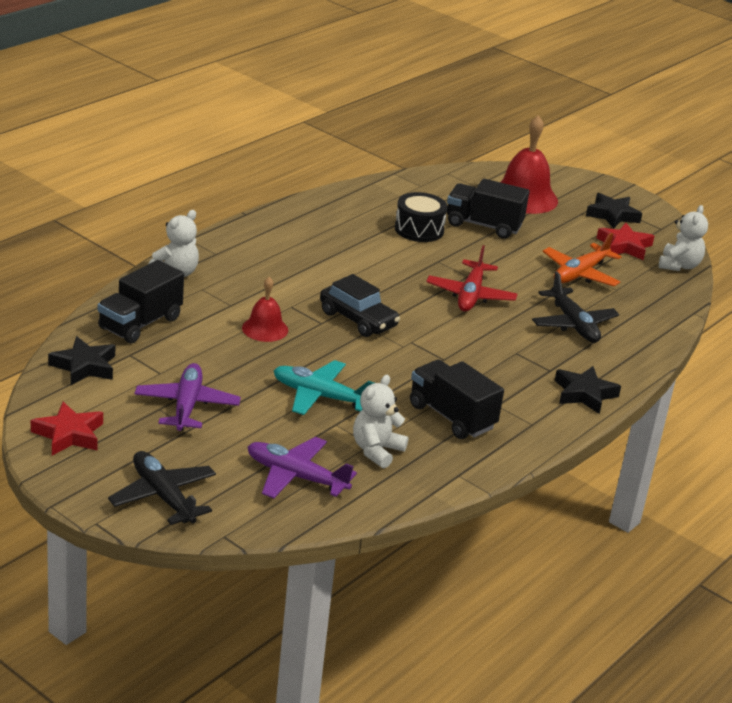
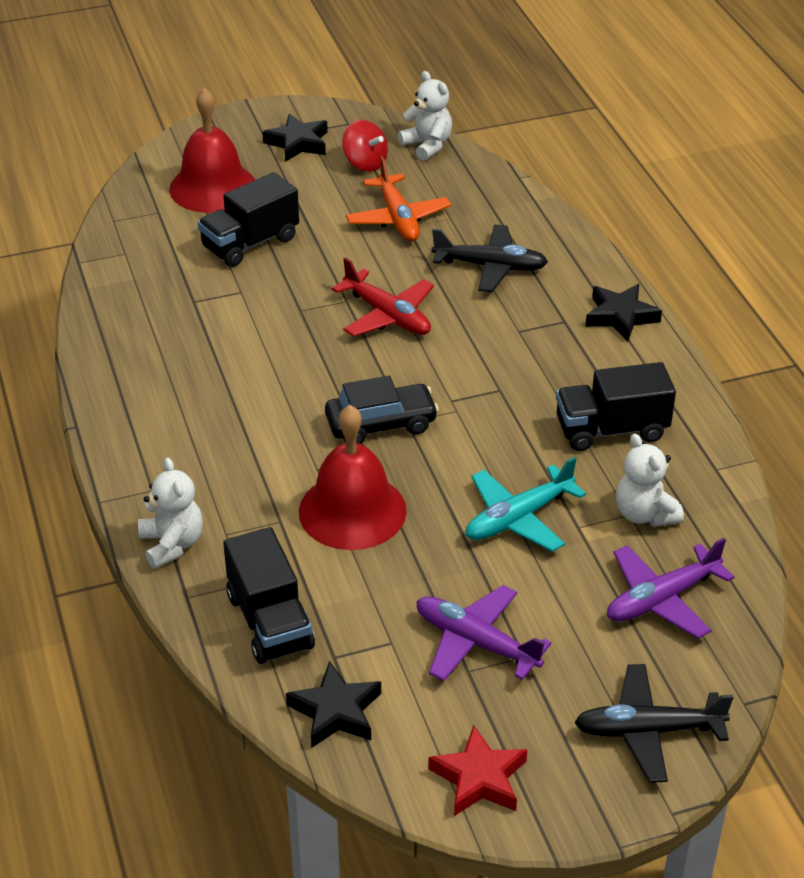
camera: 55 degrees left, 10 degrees up
red bell [242,277,288,342] -> red bell [299,405,407,550], size x1.75
black drum [395,192,447,242] -> none
red star [597,223,654,260] -> red spinning top [343,120,388,172]

